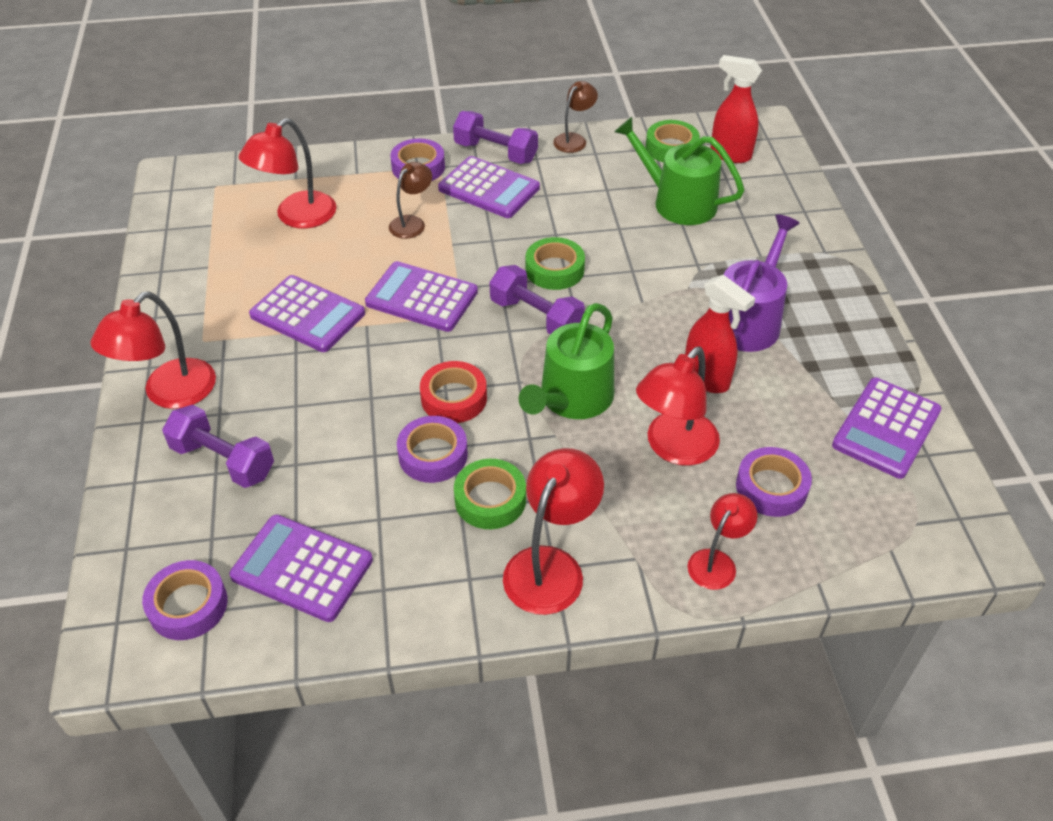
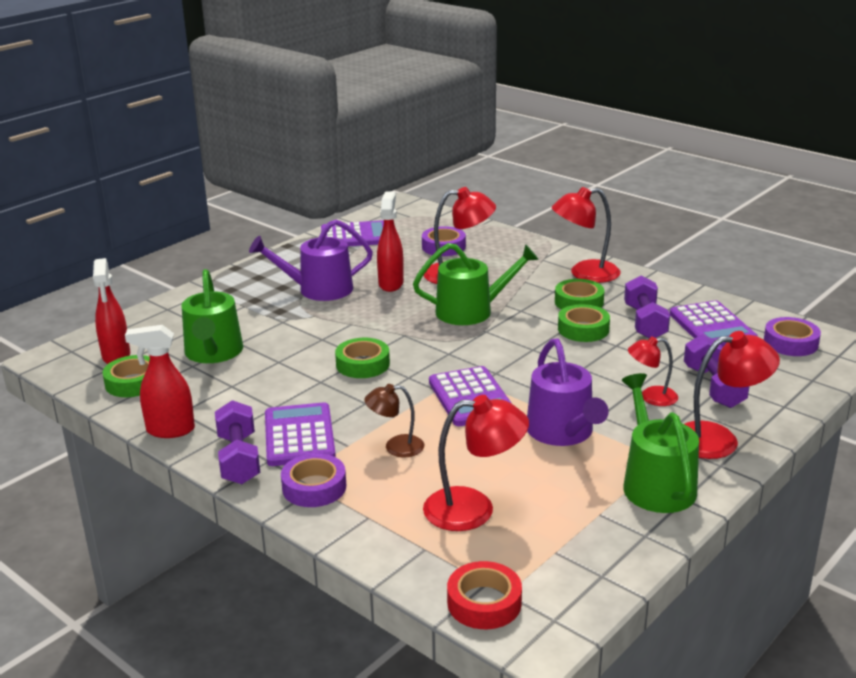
camera: 130 degrees left, 20 degrees down
purple calculator [249,275,365,352] -> purple watering can [527,338,609,446]
purple tape [397,416,468,483] -> green tape [558,304,610,342]
red tape [420,361,487,423] -> red tape moved to [447,561,522,629]
purple dumbbell [489,265,585,334] -> purple dumbbell moved to [624,275,670,338]
brown lamp [553,81,598,153] -> red spray bottle [125,325,195,438]
red lamp [687,493,757,590] -> red lamp moved to [628,336,678,406]
none -> green watering can [622,373,699,513]

